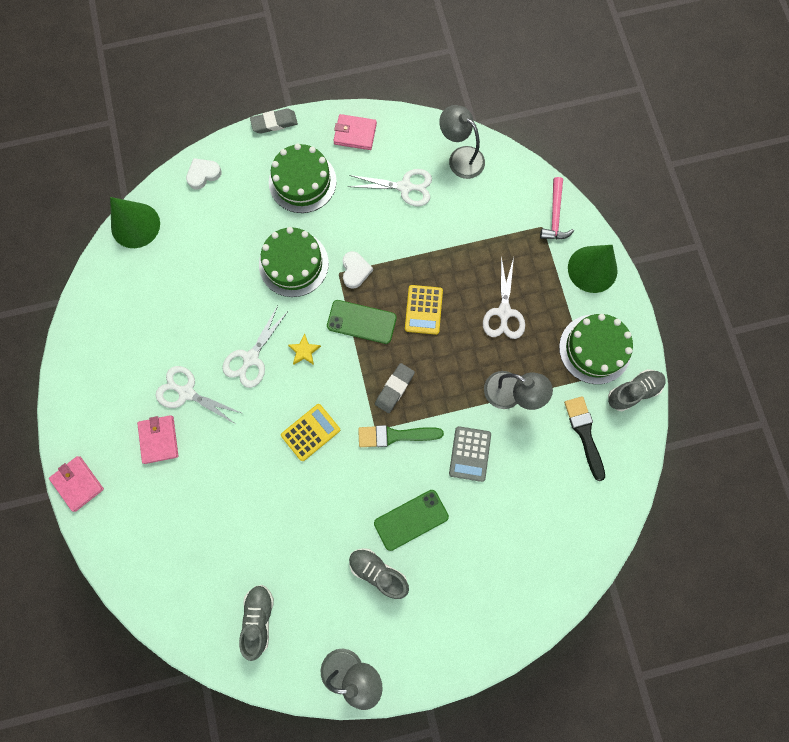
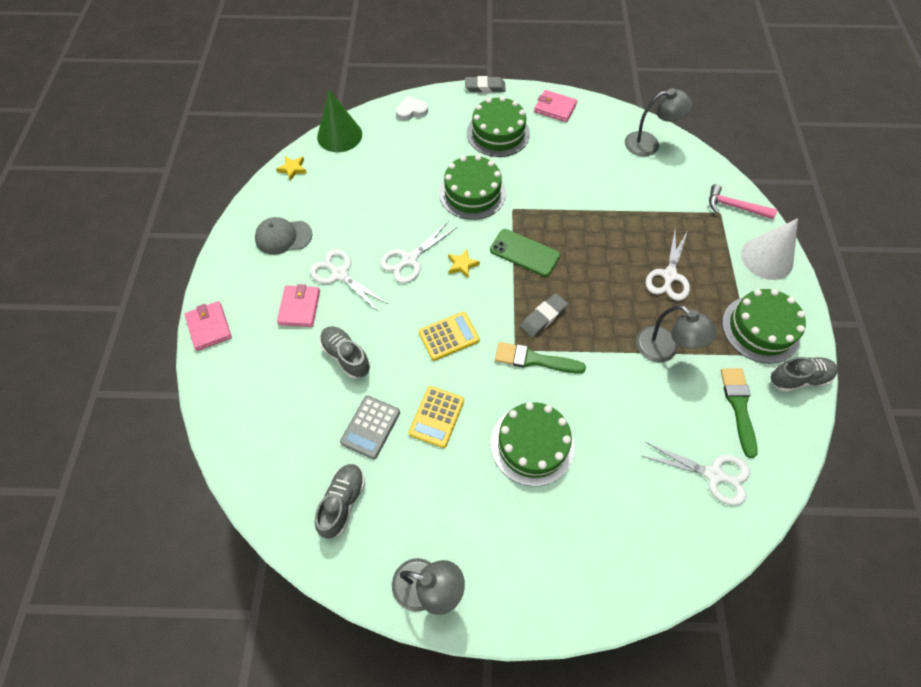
camera: 15 degrees right, 15 degrees down
white heart [342,251,373,289] -> none
white scissors [347,169,432,206] -> white scissors moved to [642,442,750,506]
grey shoe [349,548,409,599] -> grey shoe moved to [320,326,370,379]
green phone [374,490,449,551] -> green cake [491,402,575,486]
yellow calculator [405,285,443,335] -> yellow calculator moved to [409,386,464,448]
grey lamp [439,105,485,179] -> grey lamp turned 120 degrees clockwise [625,88,692,157]
grey calculator [449,426,491,482] -> grey calculator moved to [340,396,400,459]
pink hammer [540,177,574,239] -> pink hammer turned 90 degrees clockwise [709,184,777,219]
black brush [564,396,605,481] -> green brush [721,368,758,458]
green cone [568,245,618,293] -> white cone [741,218,798,280]
none -> grey cap [255,217,312,255]
none -> yellow star [276,156,307,181]

